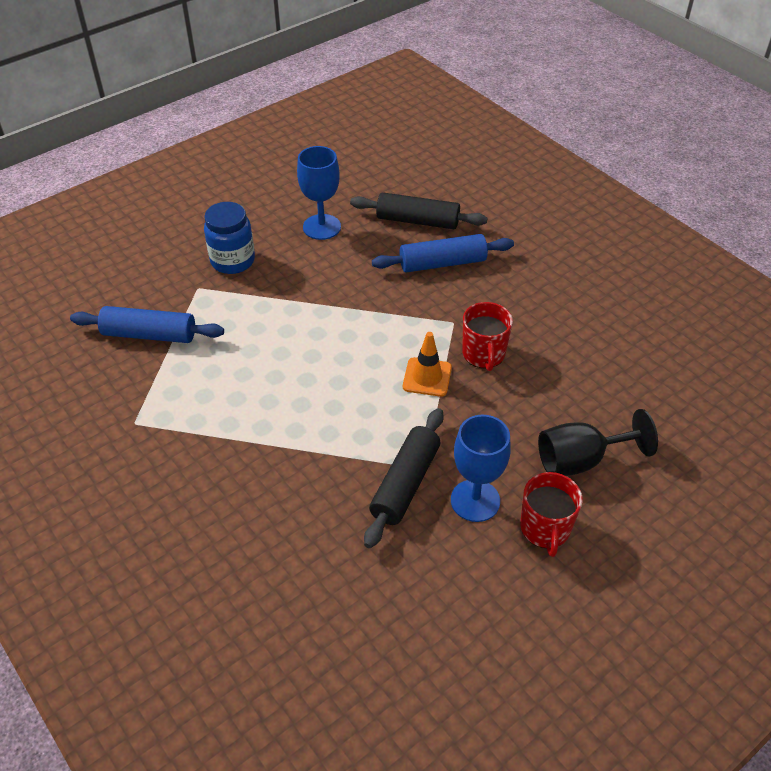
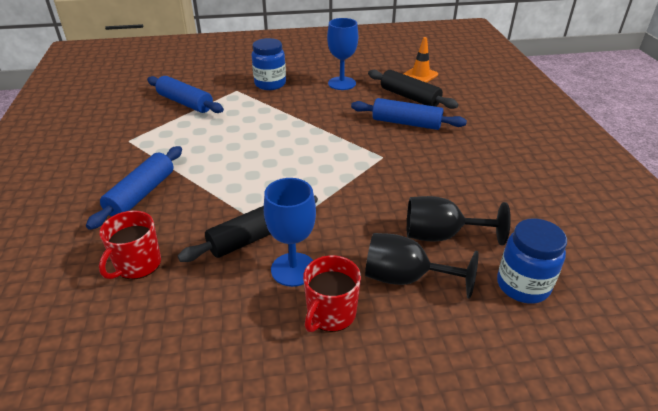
camera: 30 degrees right, 10 degrees down
orange traffic cone [403,332,452,397] -> orange traffic cone moved to [403,37,438,83]
red mug [462,302,513,371] -> red mug moved to [99,210,161,280]
none -> blue rolling pin [86,146,182,230]
none -> black goblet [407,196,511,245]
none -> blue jar [497,218,567,304]

